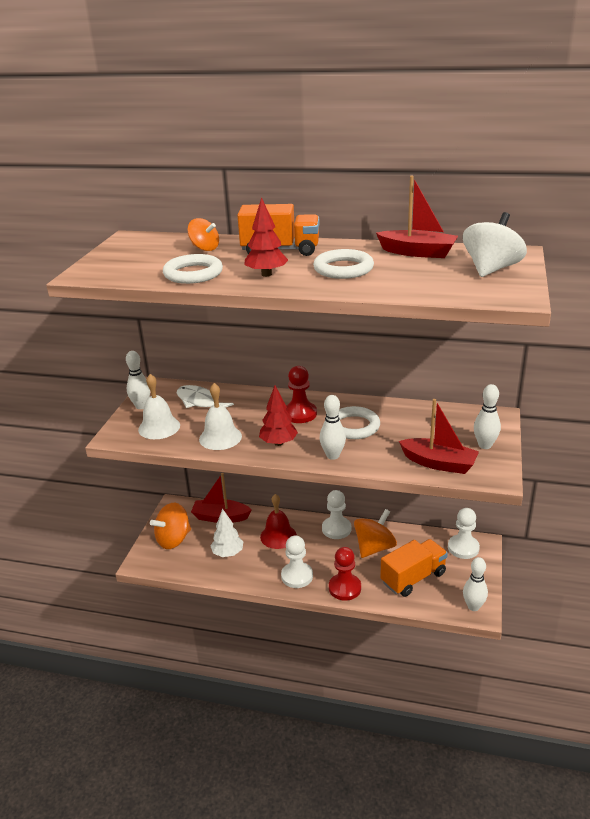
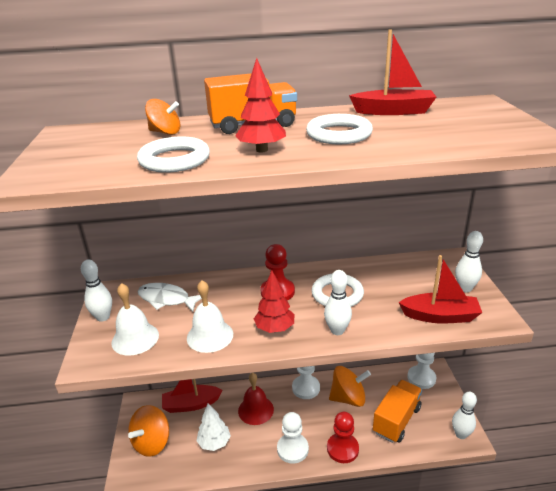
camera: 20 degrees left, 0 degrees up
orange spinning top [354,509,397,558] -> orange spinning top turned 60 degrees clockwise [329,366,371,407]
white spinning top [463,212,527,277] -> none

